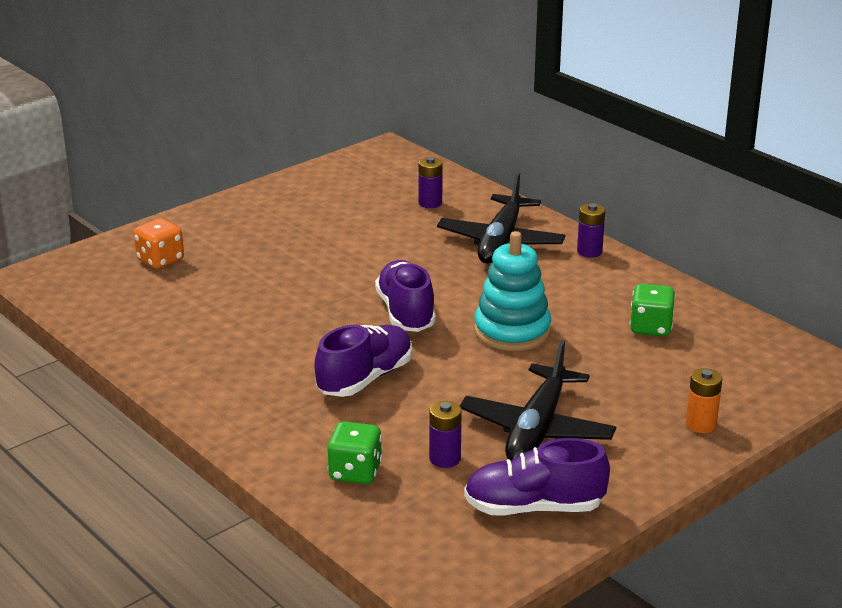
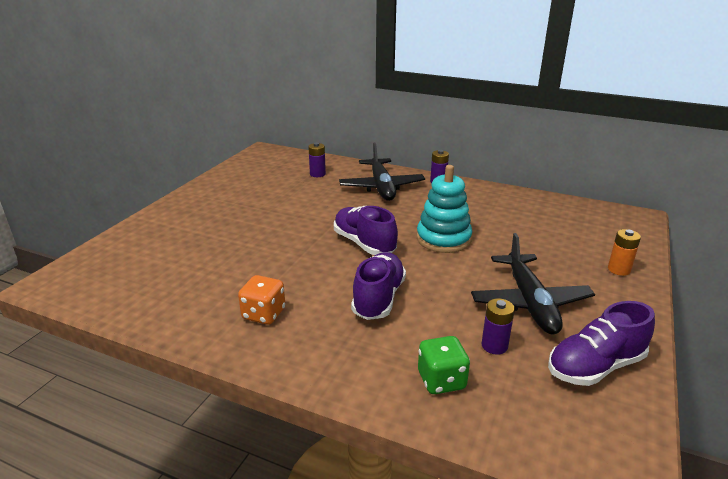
camera: 25 degrees left, 0 degrees up
orange dice [134,218,184,269] -> orange dice moved to [238,275,285,325]
green dice [630,284,676,336] -> none

